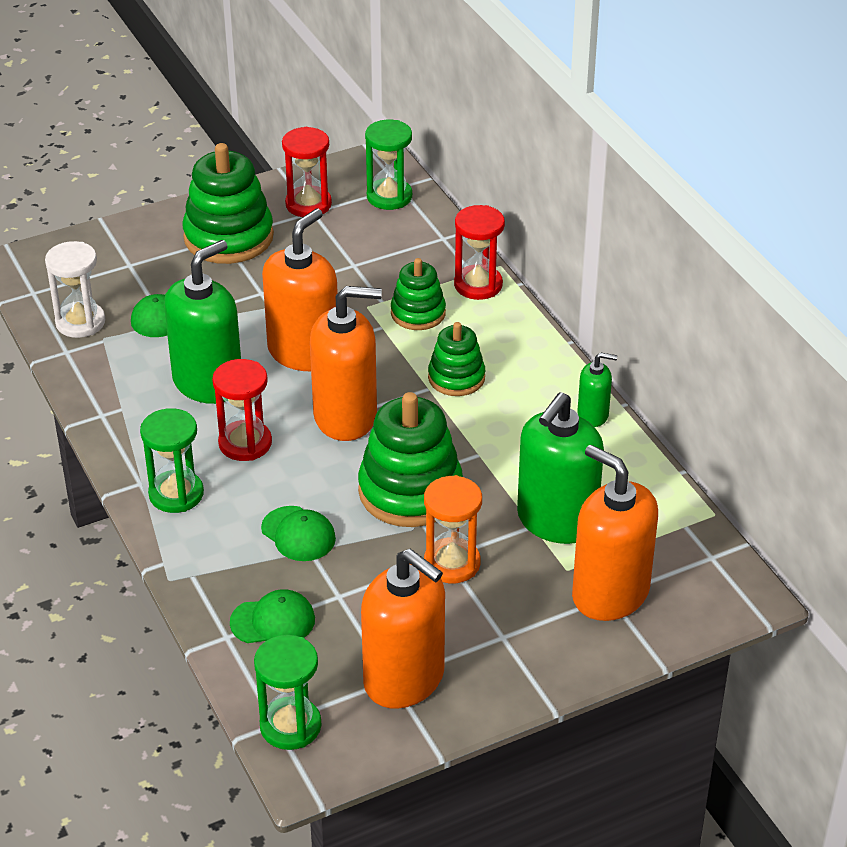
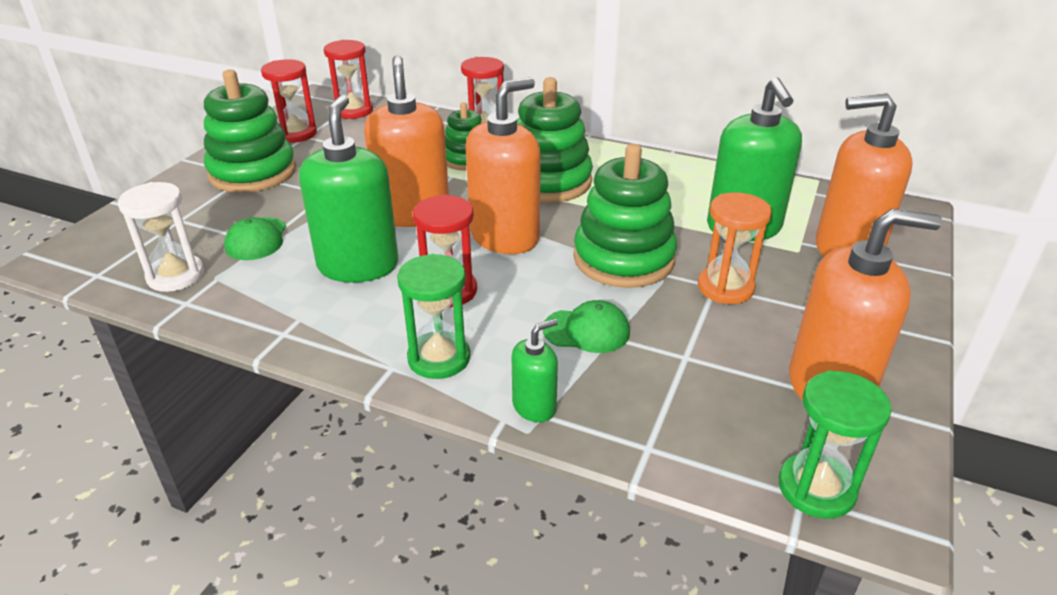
camera: 40 degrees left, 5 degrees down
green cap [230,589,315,643] -> none
green hourglass [365,120,412,210] -> red hourglass [324,40,373,119]
green stacking toy [428,322,485,396] -> green stacking toy [517,77,593,203], size x1.71
green soap dispenser [577,352,617,427] -> green soap dispenser moved to [512,318,558,422]

